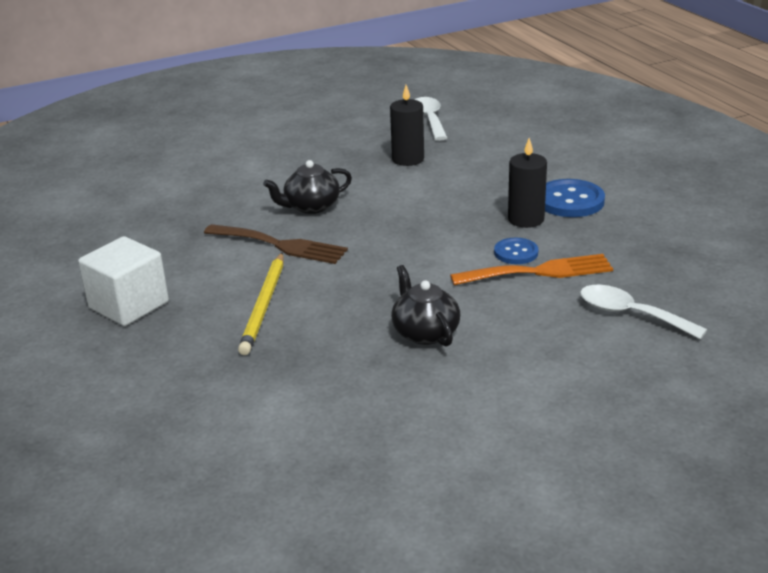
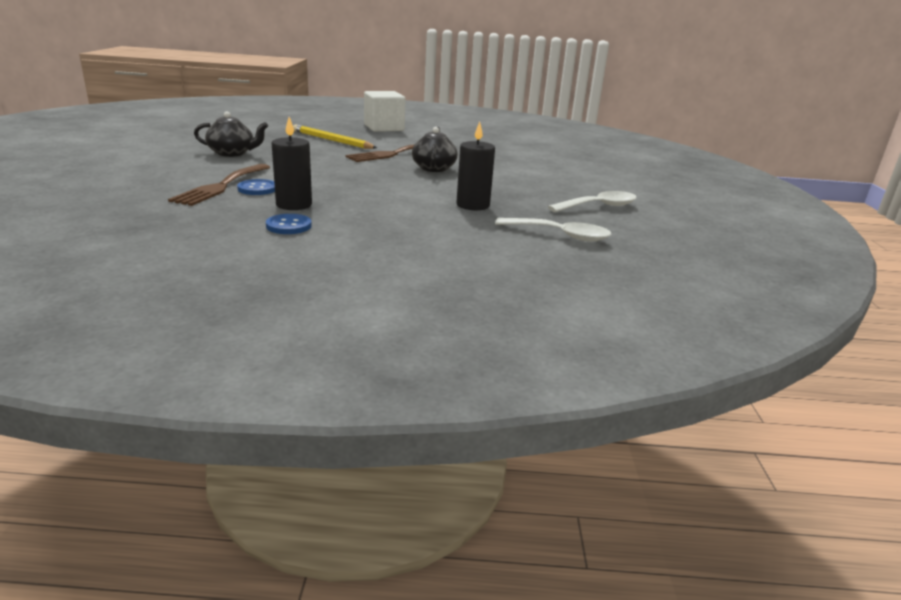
camera: 115 degrees right, 5 degrees down
orange fork [450,254,613,285] -> brown fork [168,164,270,206]
blue button [545,179,605,217] -> blue button [266,214,312,234], size x0.60
white spoon [580,285,707,339] -> white spoon moved to [548,191,637,212]

